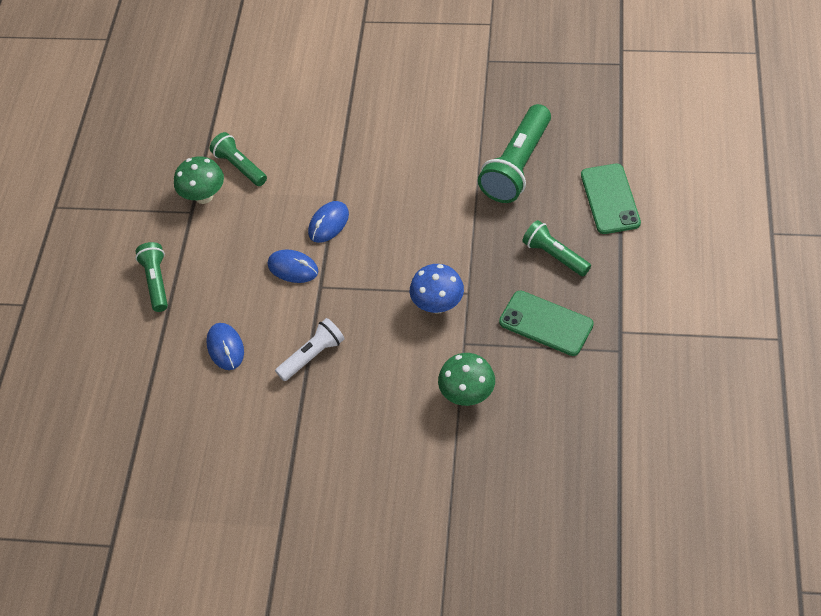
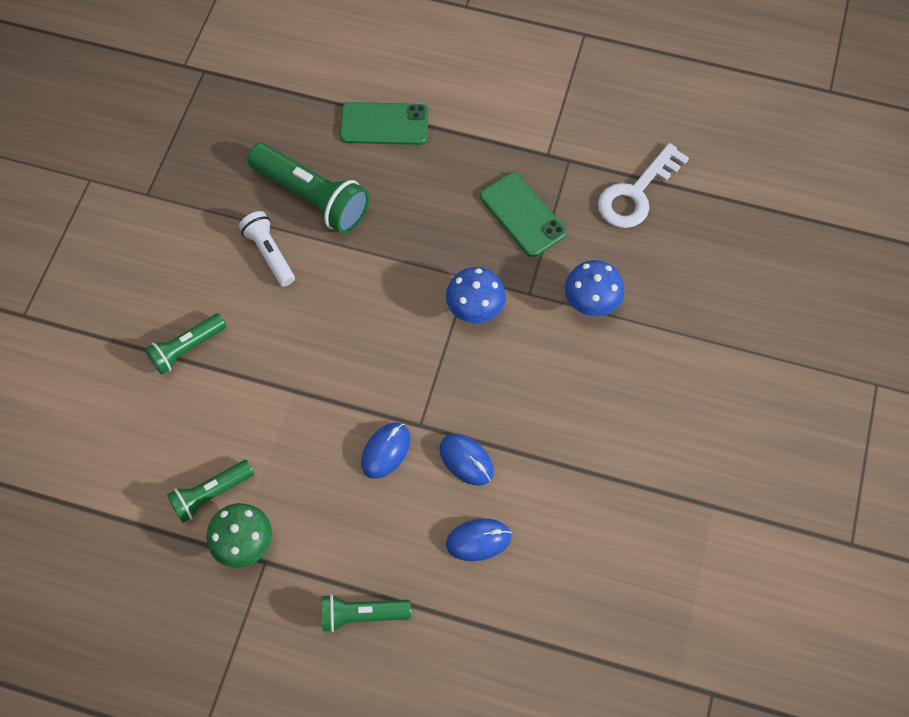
camera: 85 degrees left, 10 degrees up
white flashlight [275,318,345,381] -> white flashlight moved to [239,211,295,287]
blue mouse [308,201,349,243] -> blue mouse moved to [439,434,494,486]
green mushroom [438,353,495,406] -> blue mushroom [565,260,624,316]
green phone [499,291,594,356] -> green phone turned 75 degrees counterclockwise [480,172,567,257]
green flashlight [522,220,591,276] -> green flashlight moved to [145,313,227,375]
none -> white key [598,143,689,228]

